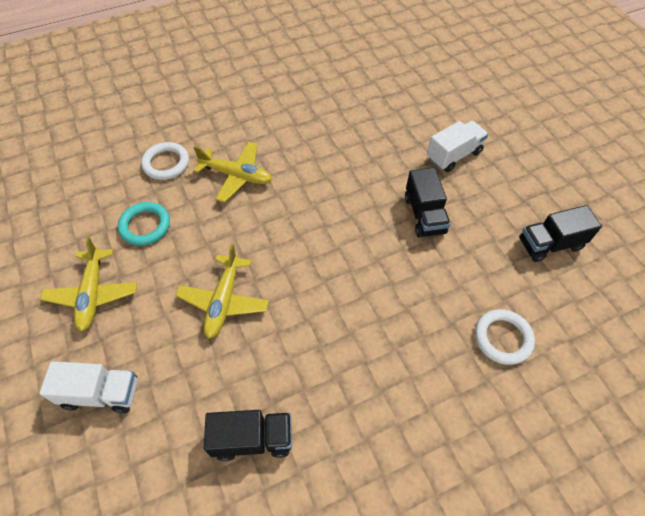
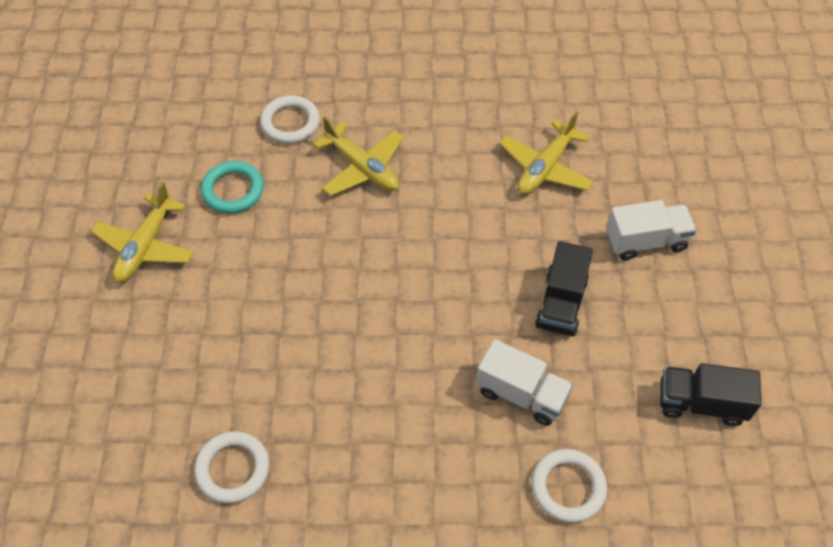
camera: 25 degrees right, 0 degrees up
white truck [39,361,138,413] -> white truck moved to [476,339,573,426]
yellow plane [175,244,269,339] -> yellow plane moved to [499,111,594,195]
black truck [204,410,292,461] -> white ring [194,431,269,504]

